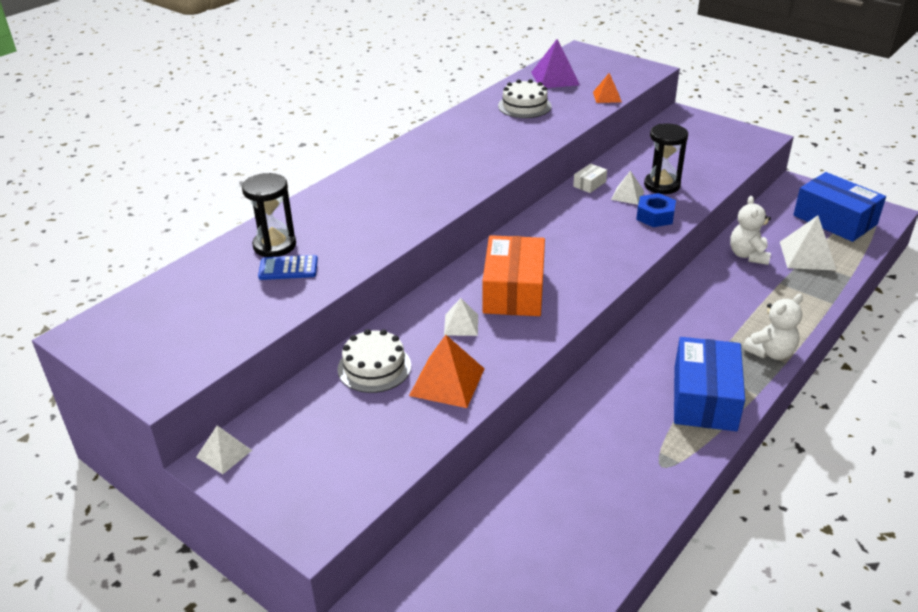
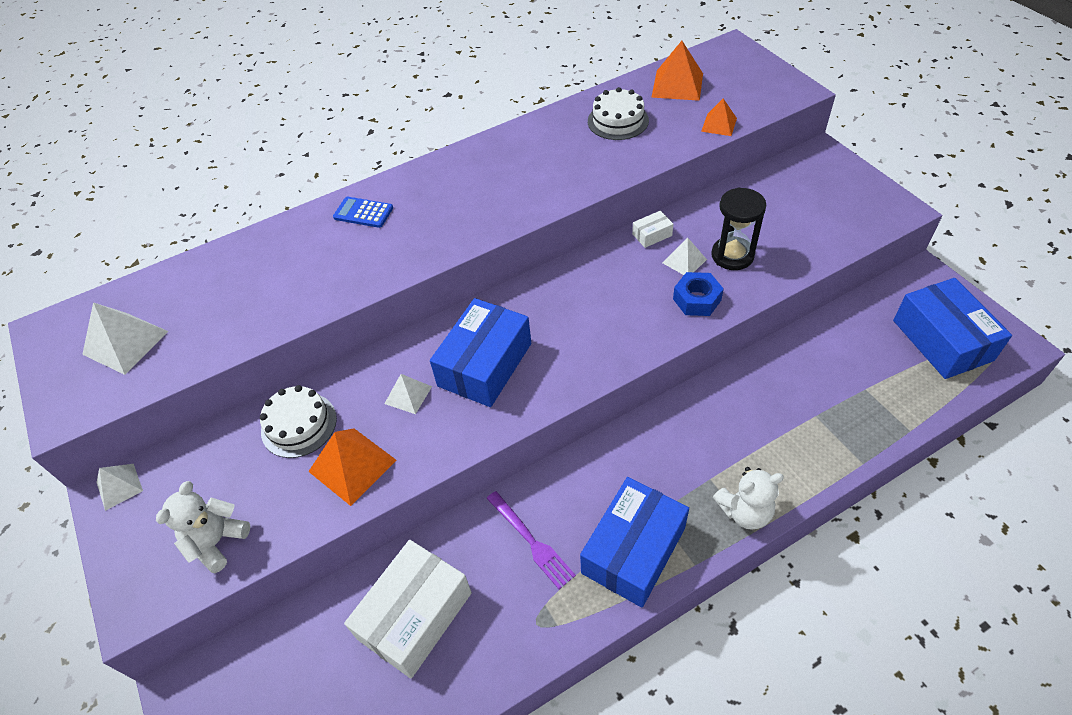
camera: 25 degrees right, 15 degrees up
black hourglass [242,173,296,257] -> none
blue calculator [258,255,318,280] -> blue calculator moved to [333,197,393,228]
orange box [482,235,545,316] -> blue box [430,298,531,407]
purple pyramid [531,39,580,88] -> orange pyramid [651,41,703,101]
white teddy bear [730,196,771,265] -> white teddy bear moved to [156,481,250,573]
white pyramid [780,216,837,271] -> white pyramid moved to [82,302,168,375]
none -> white box [344,540,472,678]
none -> purple fork [486,491,576,589]

